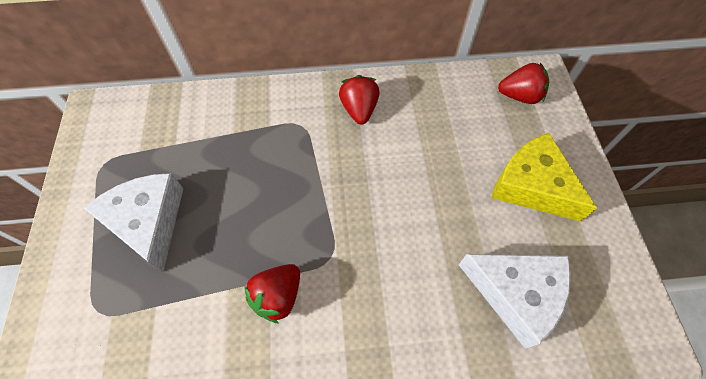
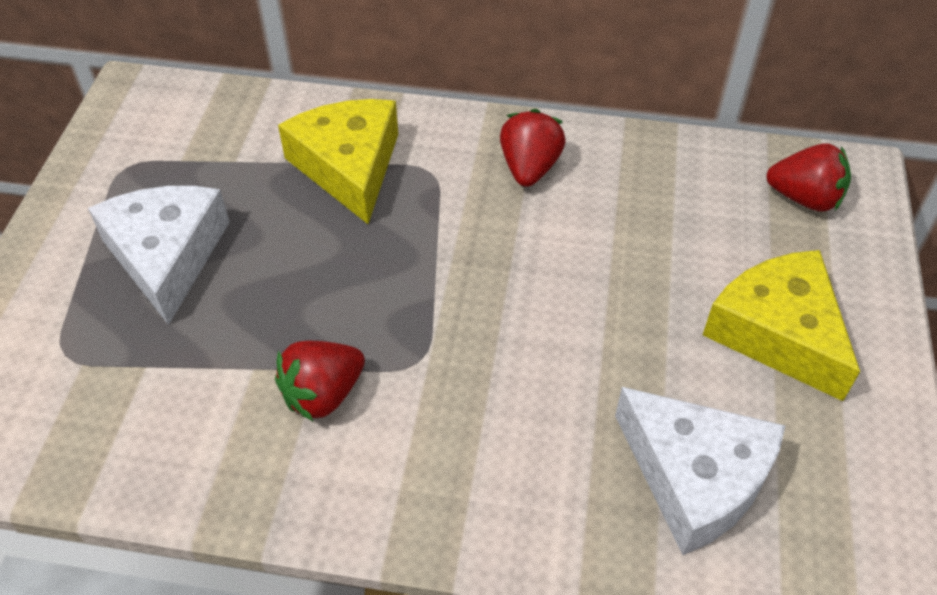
camera: 15 degrees right, 10 degrees down
none -> yellow cheese [278,99,398,224]

